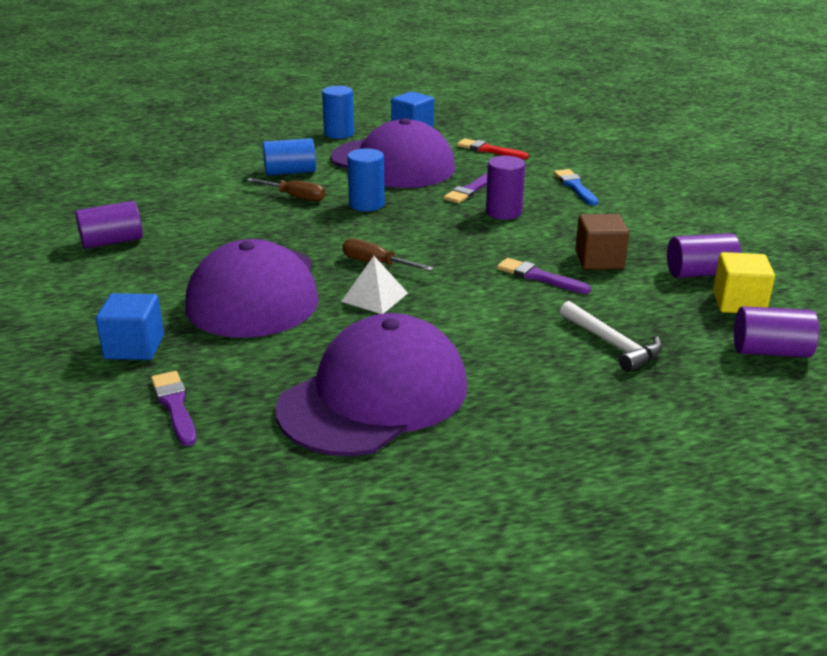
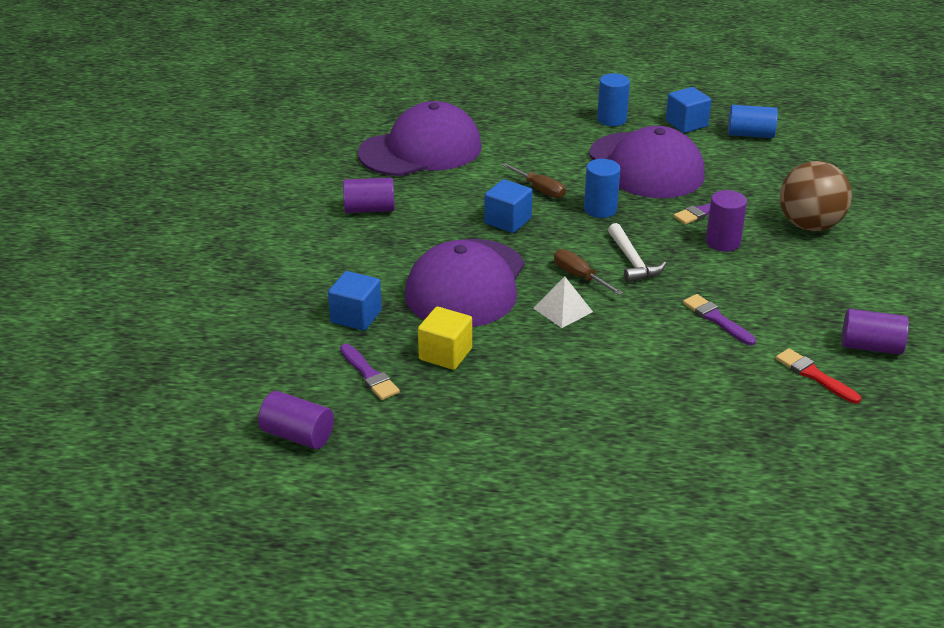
camera: 20 degrees right, 5 degrees up
purple brush [151,371,196,446] -> purple brush turned 150 degrees clockwise [340,344,400,400]
blue cylinder [263,138,316,176] -> blue cylinder moved to [728,105,778,138]
purple cap [276,313,467,456] -> purple cap moved to [358,101,482,176]
red brush [457,138,529,159] -> red brush moved to [776,348,861,404]
blue brush [553,169,598,205] -> brown ball [780,161,852,231]
white hammer [560,301,662,372] -> white hammer moved to [608,223,666,283]
brown cube [575,214,629,270] -> none
yellow cube [713,252,775,313] -> yellow cube moved to [418,306,472,370]
purple cylinder [734,306,819,358] -> purple cylinder moved to [258,391,334,449]
none -> blue cube [484,179,533,233]

